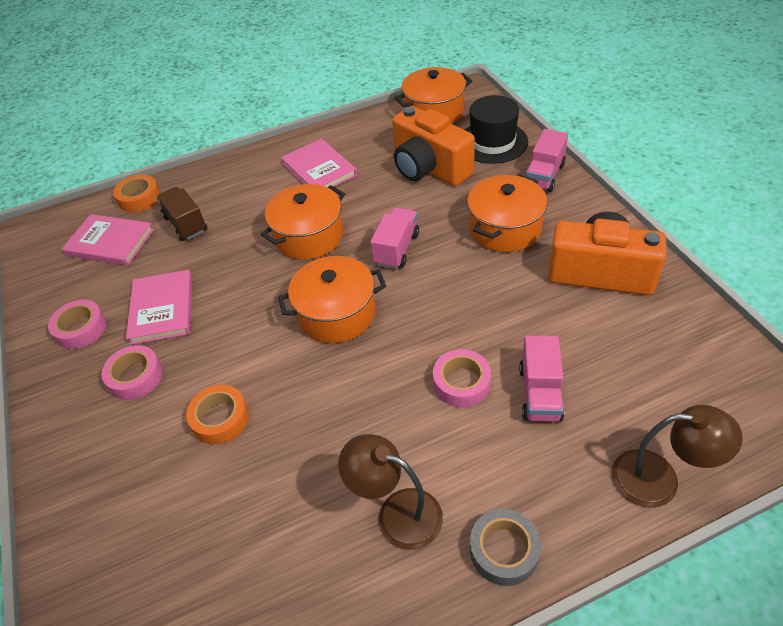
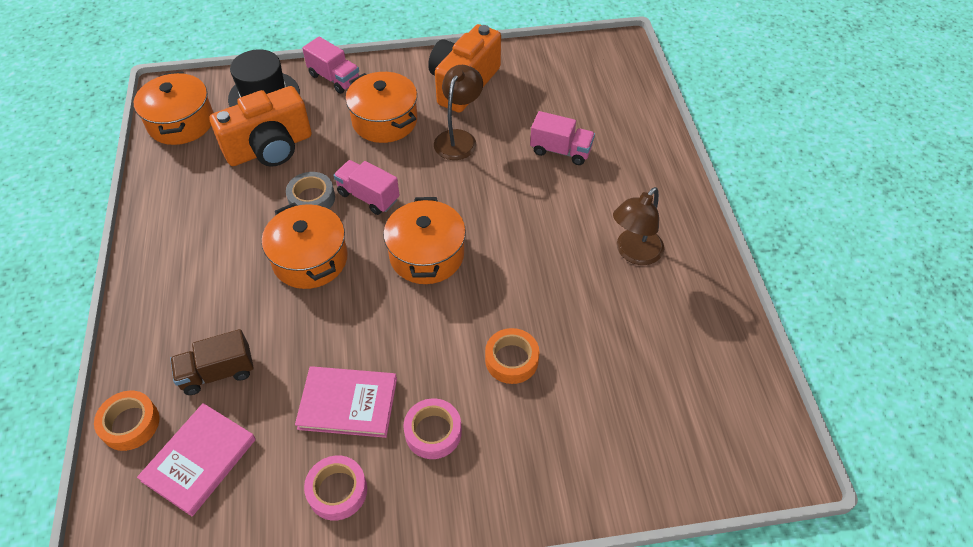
camera: 80 degrees left, 5 degrees up
pink book [281,139,357,187] -> none
pink tape [433,349,491,407] -> none
grey tape [470,509,541,586] -> grey tape moved to [286,172,335,209]
brown lamp [612,405,743,508] -> brown lamp moved to [434,65,483,160]

